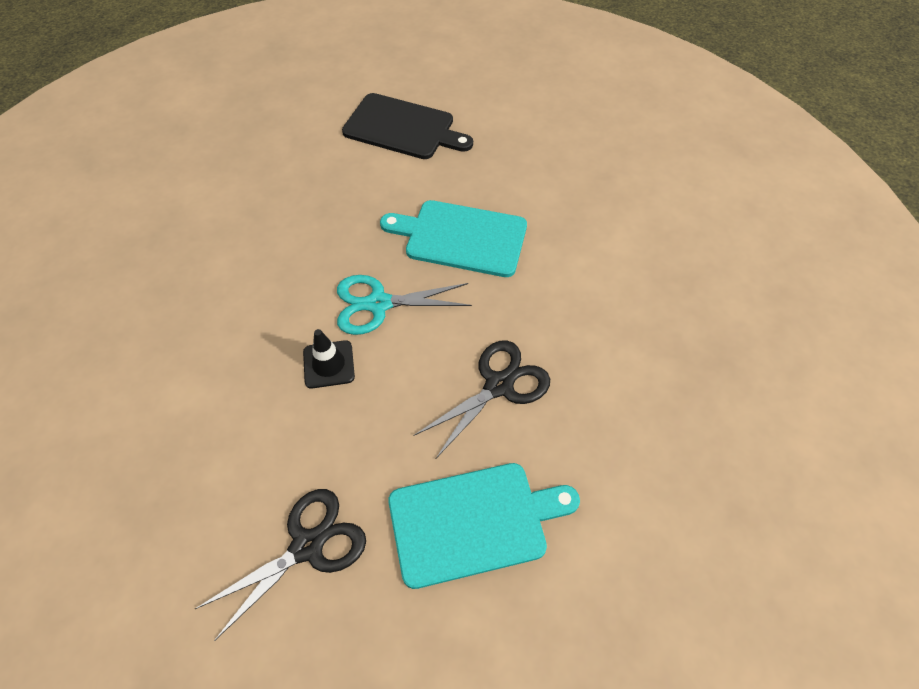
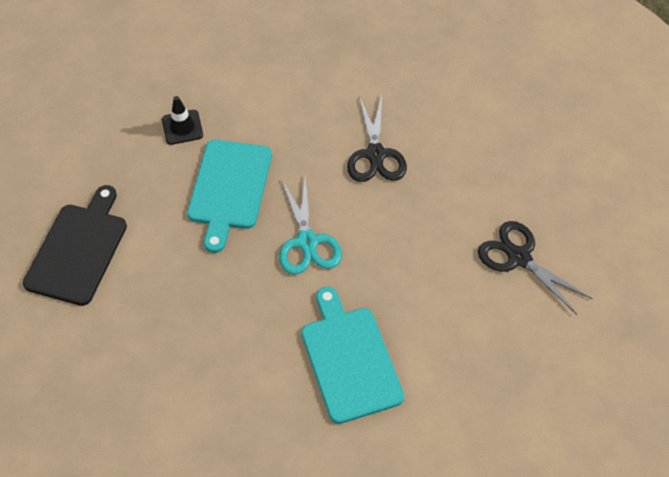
camera: 95 degrees left, 0 degrees up
black traffic cone [303,329,355,388] -> black traffic cone moved to [162,96,203,145]
turquoise cutting board [389,463,580,589] -> turquoise cutting board moved to [301,287,404,424]
black scissors [414,340,550,458] -> black scissors turned 135 degrees counterclockwise [347,96,407,182]

